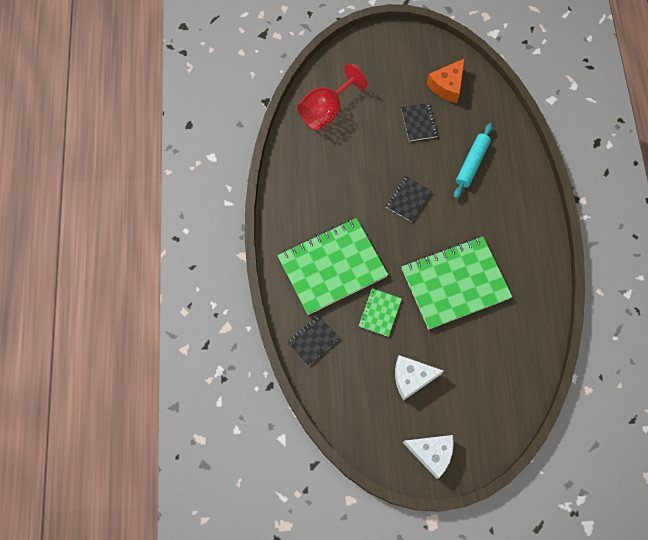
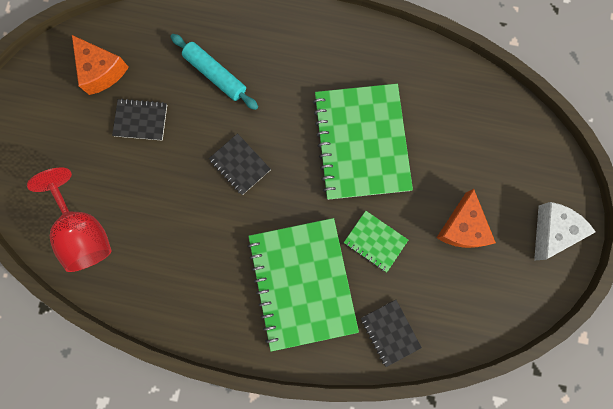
camera: 75 degrees left, 10 degrees up
white cheese [395,355,444,400] -> orange cheese [437,189,496,248]

